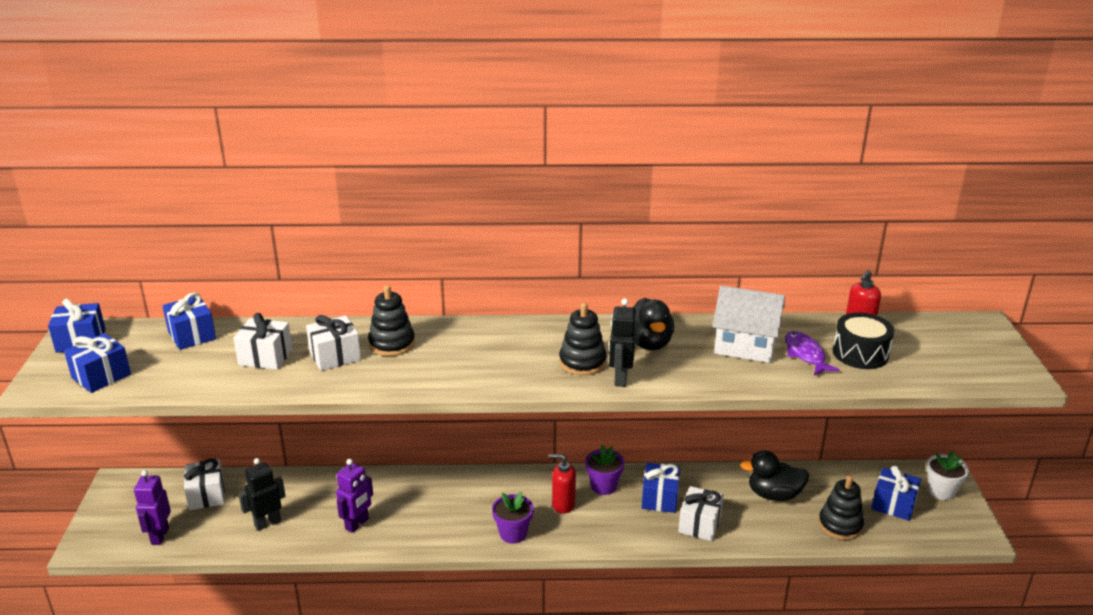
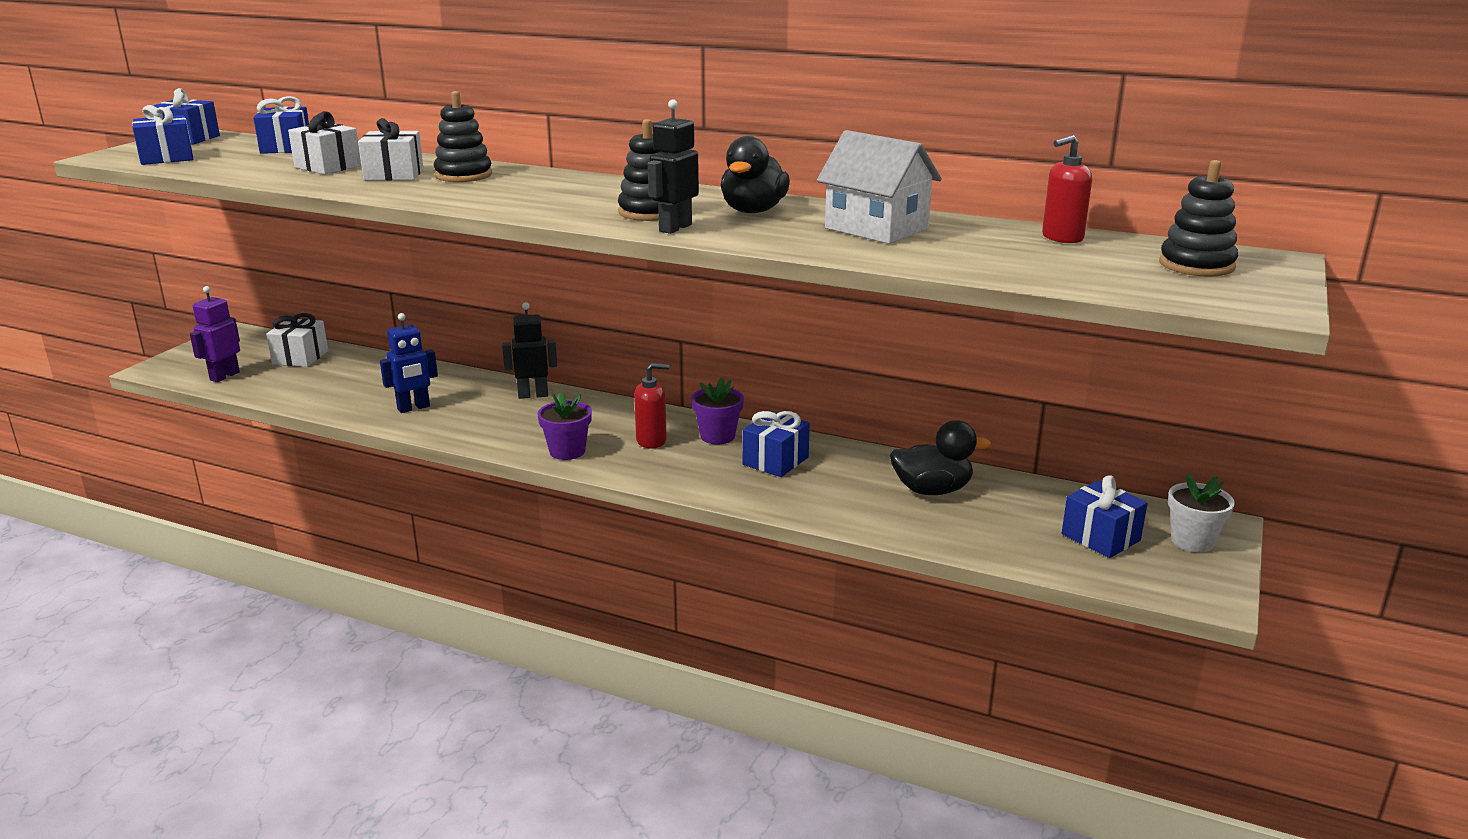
camera: 25 degrees right, 5 degrees down
black robot [238,458,286,531] -> black robot moved to [502,302,557,399]
purple robot [336,459,373,533] -> blue robot [380,313,438,413]
red soap dispenser [549,454,576,514] -> red soap dispenser turned 135 degrees clockwise [634,363,669,449]
white gift [678,486,724,541] -> none
black duck [740,450,809,501] -> black duck turned 150 degrees clockwise [890,420,991,495]
purple fish [785,331,840,376] -> none
black stacking toy [819,476,864,540] -> black stacking toy moved to [1159,160,1238,277]
black drum [833,313,894,369] -> none

